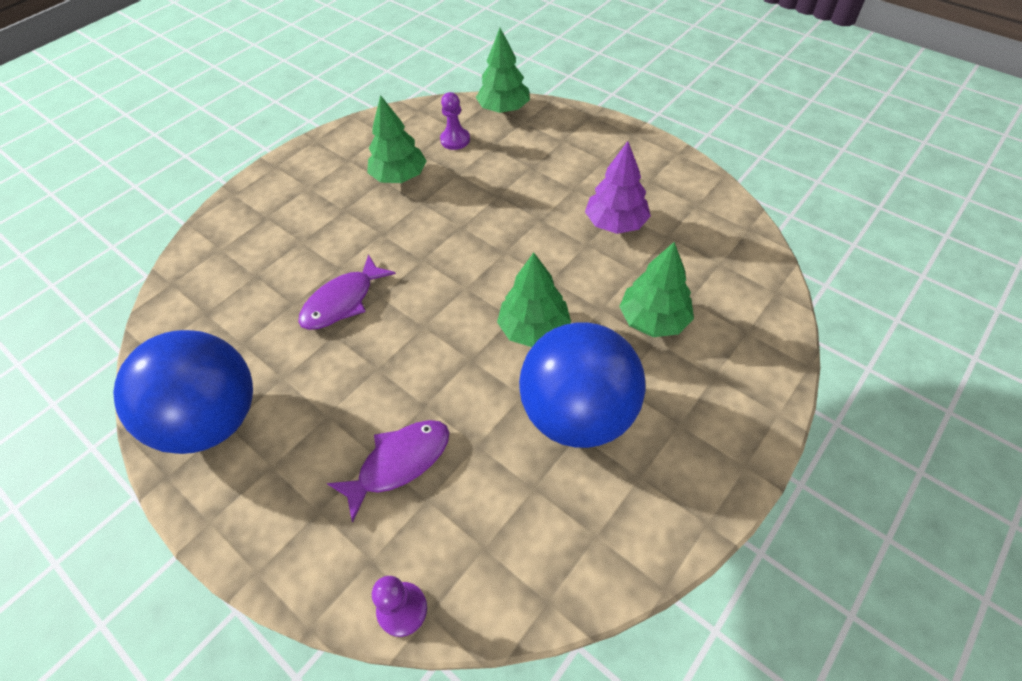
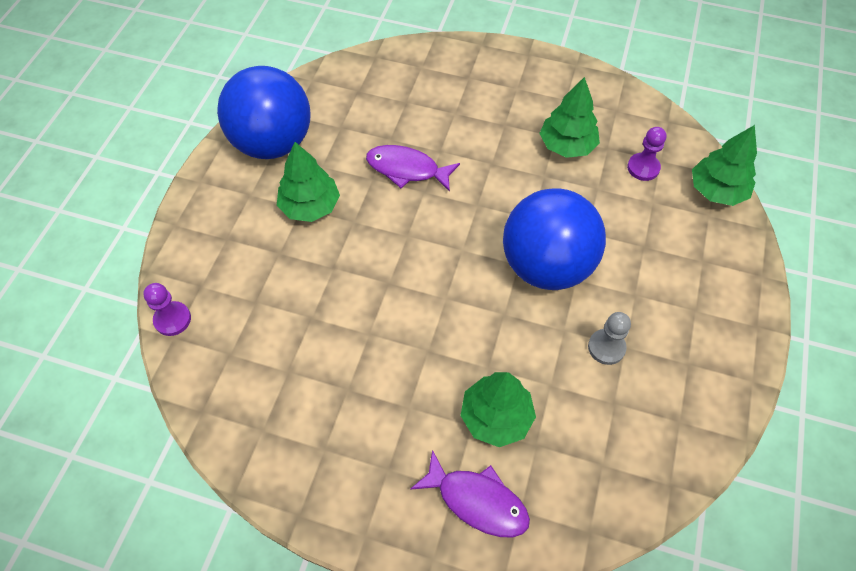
camera: 65 degrees right, 5 degrees up
purple fish [327,420,449,522] -> purple fish moved to [410,450,530,537]
green tree [497,252,571,347] -> green tree moved to [277,142,340,222]
blue ball [519,322,646,448] -> blue ball moved to [503,188,606,290]
purple tree [585,141,651,234] -> grey pawn [588,312,631,365]

